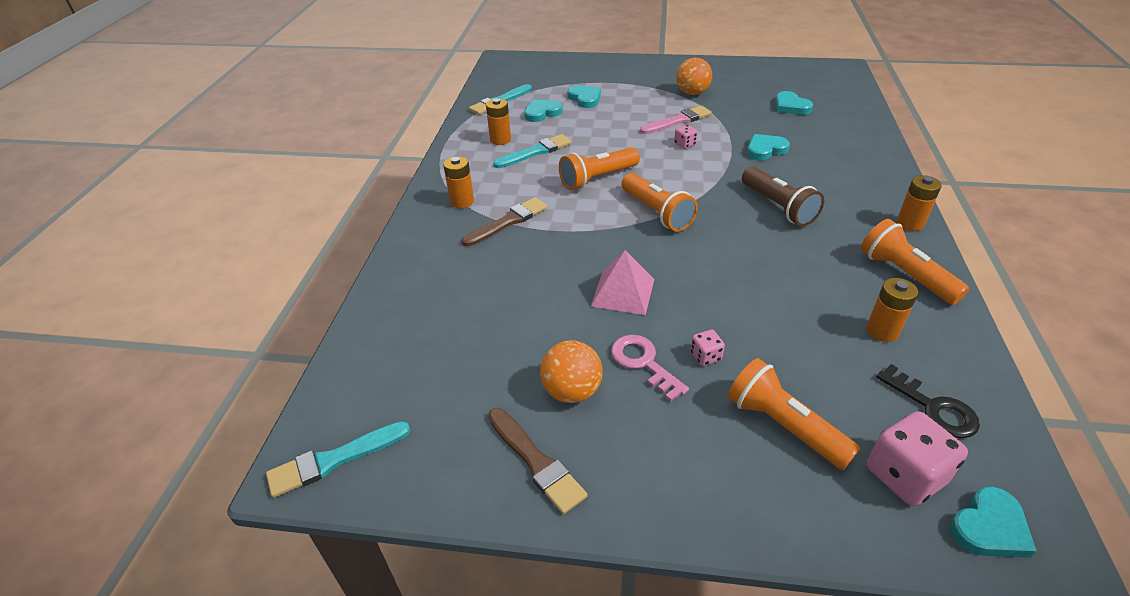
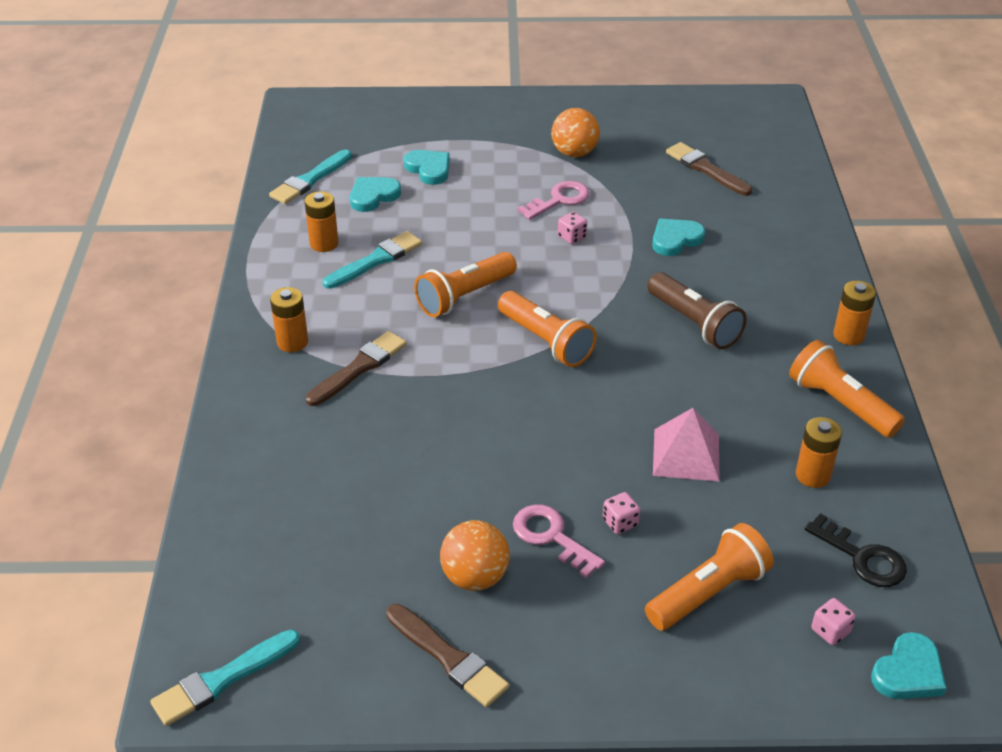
camera: 10 degrees left, 0 degrees up
pink pyramid [591,250,654,315] -> pink pyramid moved to [653,408,719,481]
pink brush [640,106,712,134] -> pink key [517,181,590,220]
orange flashlight [728,358,860,470] -> orange flashlight turned 105 degrees clockwise [645,523,774,631]
turquoise heart [775,91,813,115] -> brown brush [666,142,752,196]
pink dice [867,411,968,506] -> pink dice [812,598,856,645], size x0.50

